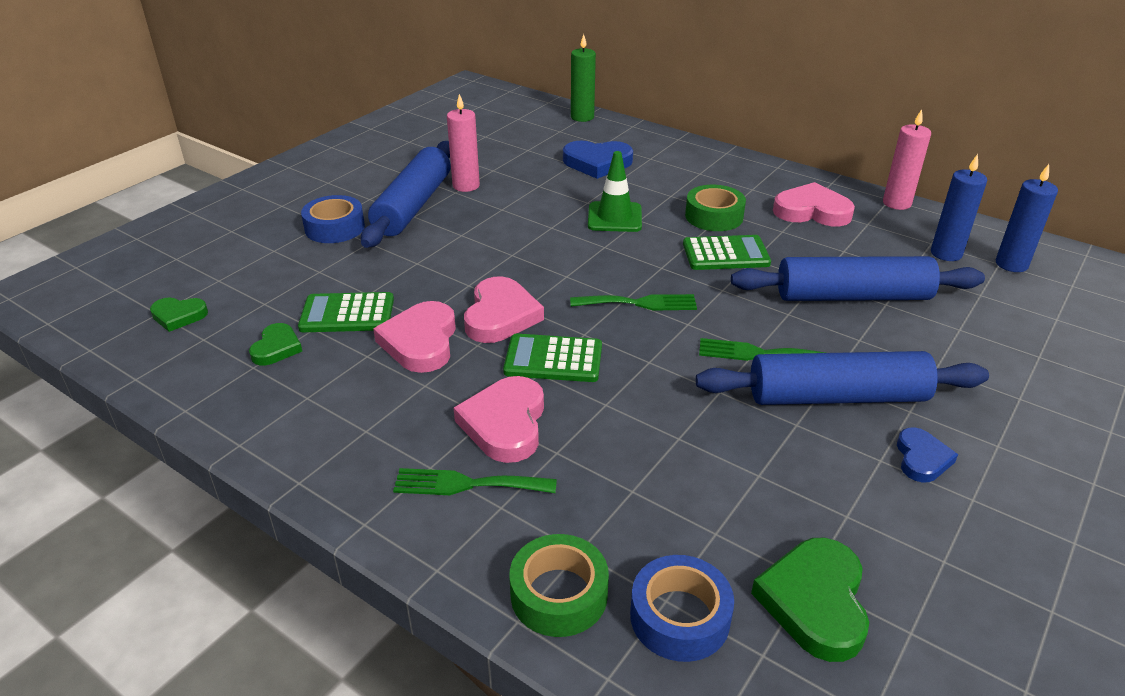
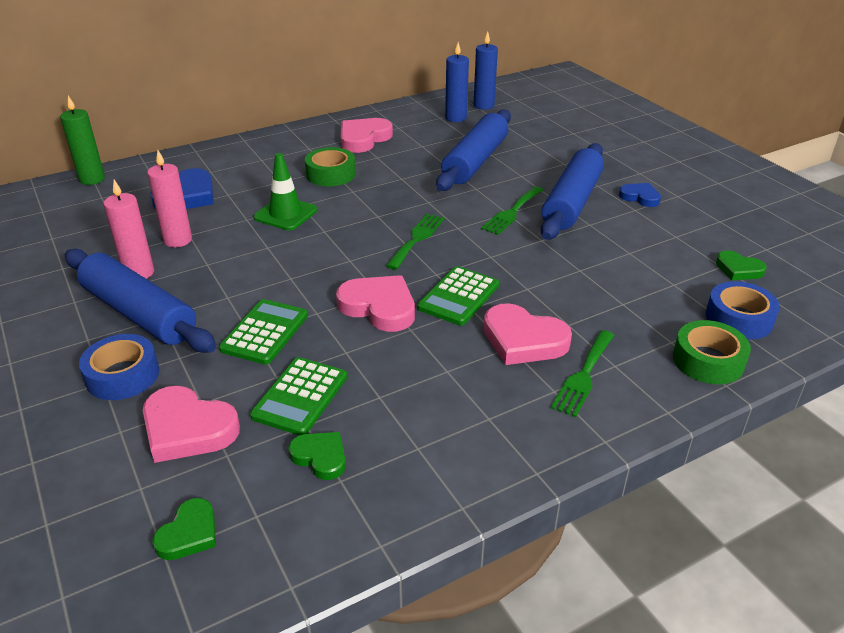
camera: 65 degrees left, 0 degrees up
pink heart [373,301,456,373] -> pink heart moved to [143,386,240,463]
green calculator [683,235,771,270] -> green calculator moved to [219,299,308,365]
green heart [751,538,869,662] -> green heart [716,251,767,280], size x0.59
pink candle [883,109,931,210] -> pink candle moved to [147,150,192,247]

